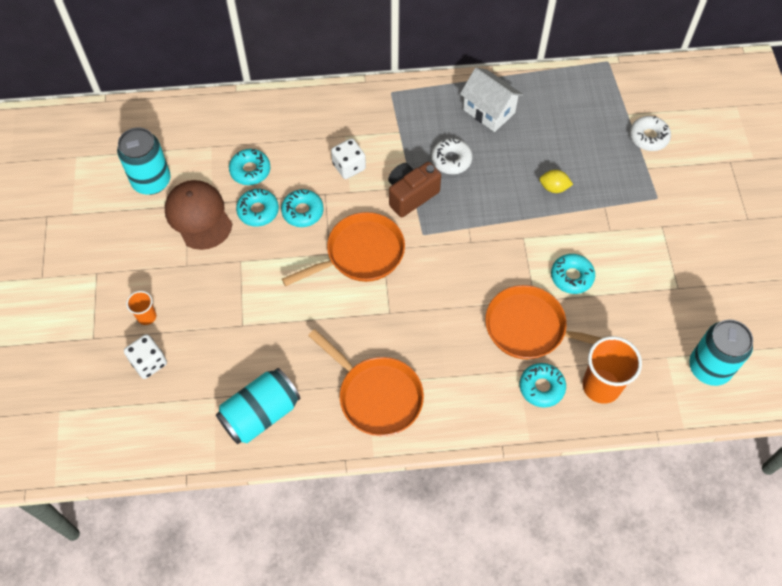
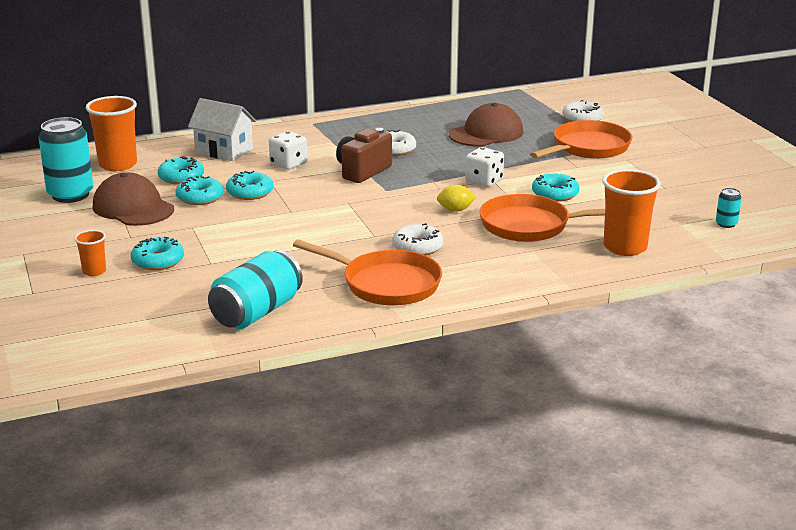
camera: 15 degrees left, 35 degrees down
white dice [124,334,167,379] -> white dice moved to [465,147,504,187]
orange pan [282,212,405,286] -> orange pan moved to [530,120,632,159]
white house [460,68,523,132] -> white house moved to [188,98,256,161]
turquoise donut [519,363,566,408] -> turquoise donut moved to [131,237,184,270]
yellow lemon [539,170,573,193] -> yellow lemon moved to [437,185,476,212]
turquoise can [689,319,753,386] -> turquoise can [716,188,742,228], size x0.45
none -> orange cup [86,96,137,171]
none -> white donut [392,223,444,256]
none -> brown cap [449,103,523,147]

